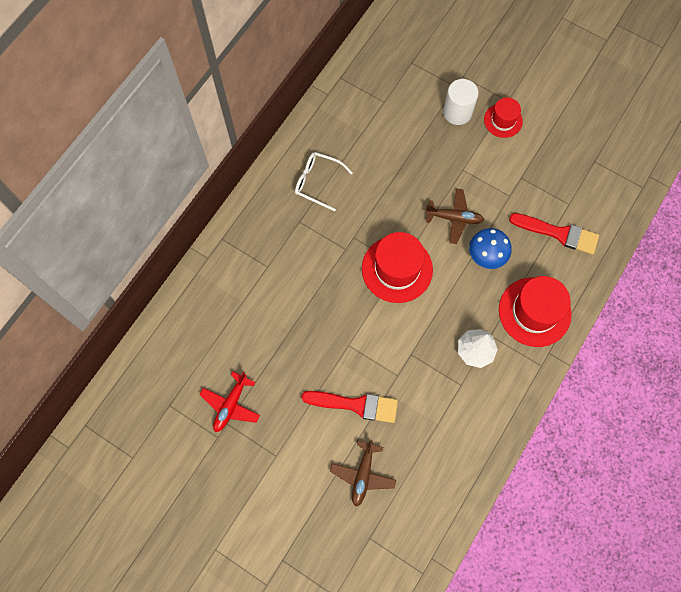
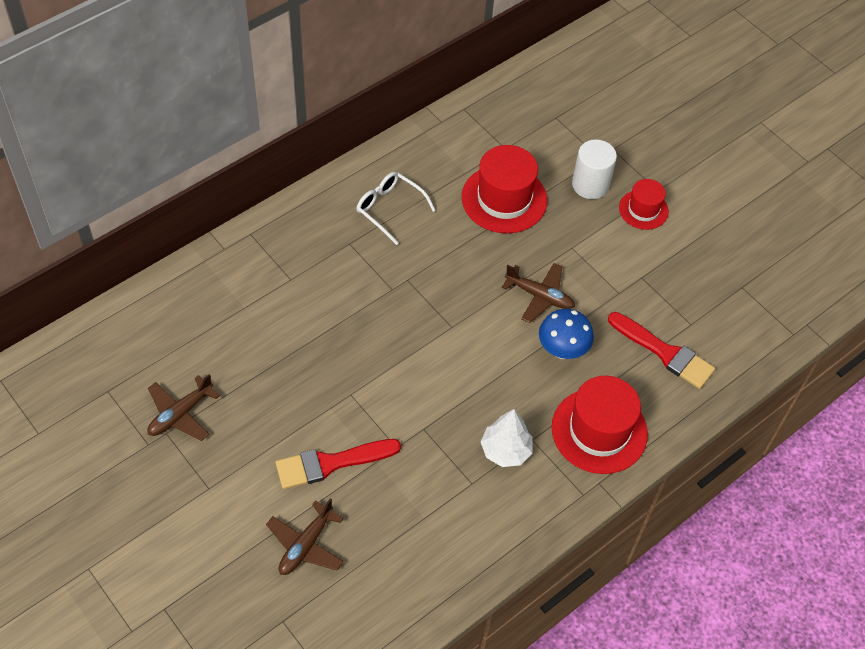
camera: 15 degrees right, 15 degrees down
red plane [200,372,260,432] -> brown plane [147,374,220,441]
red brush [301,391,398,423] -> red brush turned 135 degrees clockwise [275,439,401,489]
red hat [362,232,433,303] -> red hat moved to [462,145,547,233]

